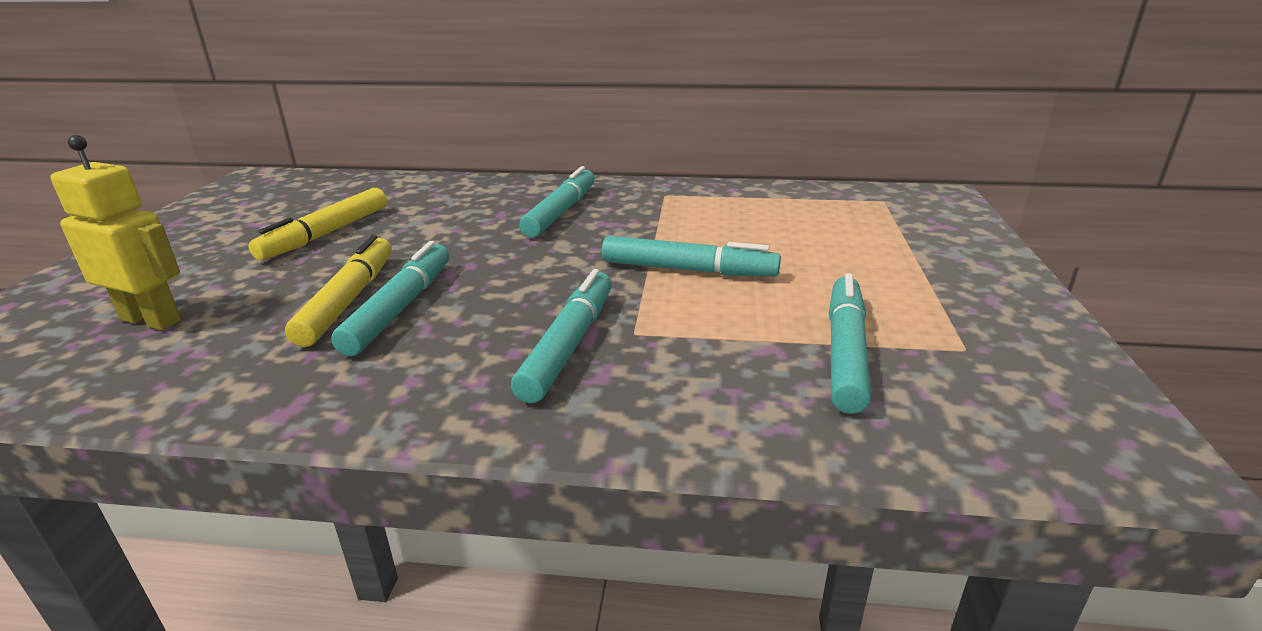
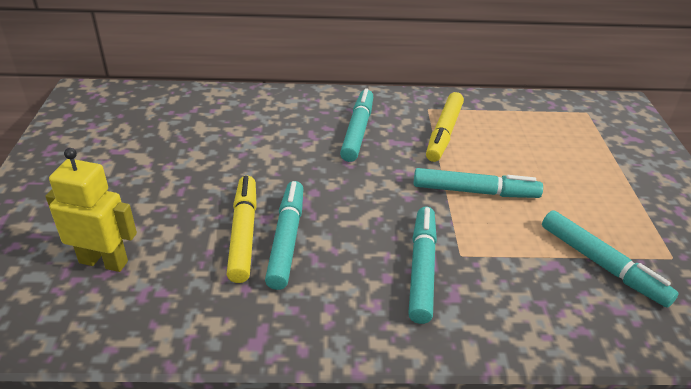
camera: 10 degrees left, 10 degrees up
yellow marker [248,188,387,260] -> yellow marker moved to [426,92,464,162]
turquoise marker [829,273,871,414] -> turquoise marker turned 135 degrees clockwise [542,210,678,307]

